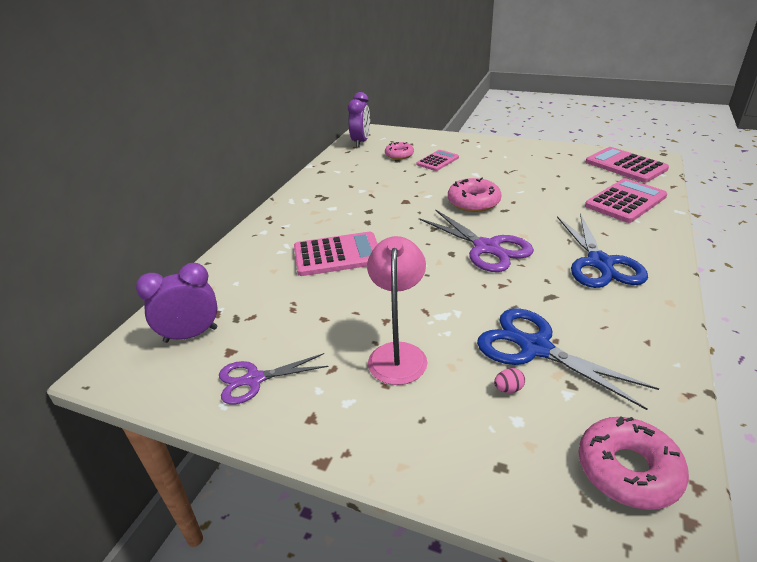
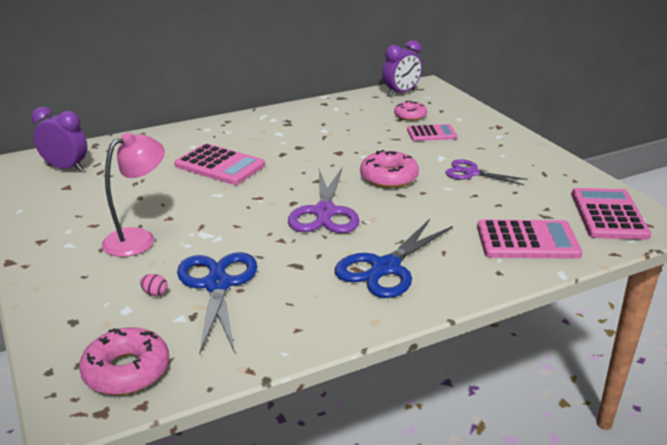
camera: 40 degrees right, 5 degrees down
purple scissors [219,353,329,404] -> purple scissors moved to [445,159,527,185]

